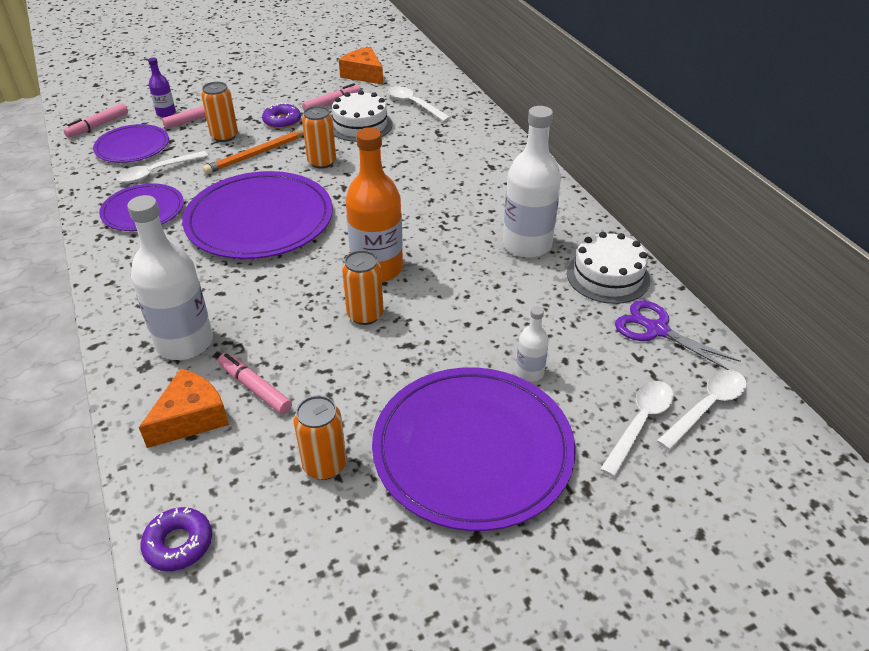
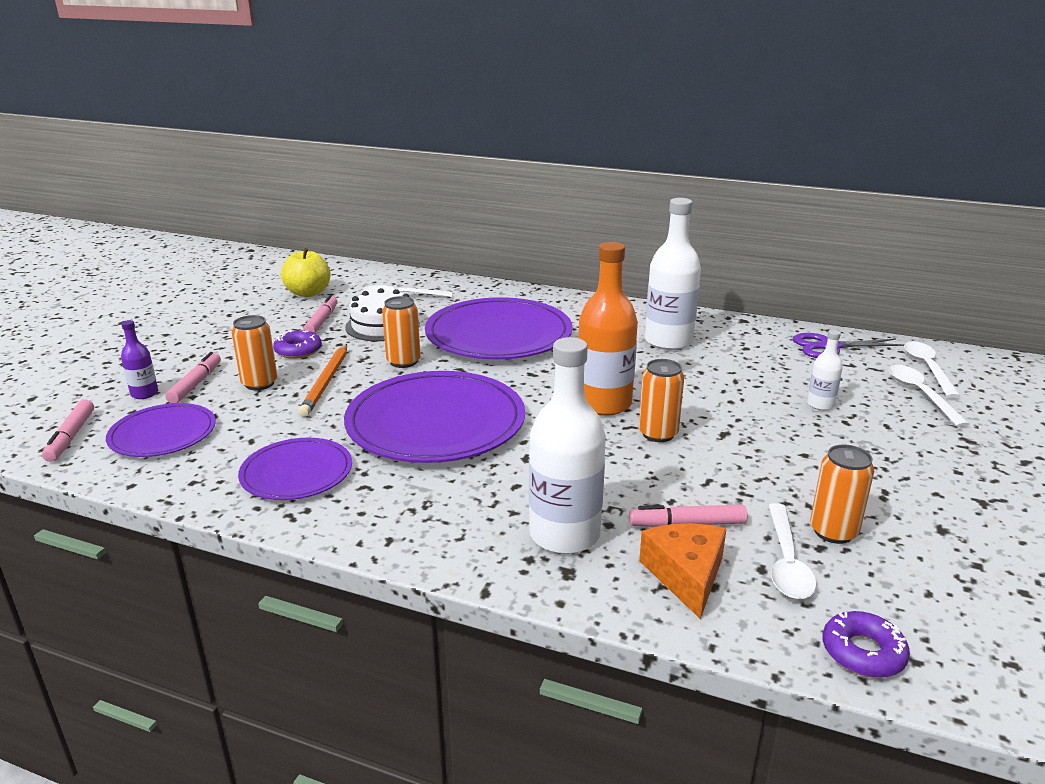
camera: 45 degrees left, 15 degrees down
white spoon [116,151,208,183] -> white spoon moved to [768,503,817,599]
orange cheese [339,47,383,85] -> yellow apple [281,248,331,297]
purple plate [372,367,576,531] -> purple plate moved to [425,297,572,359]
white cake [567,232,650,304] -> none

